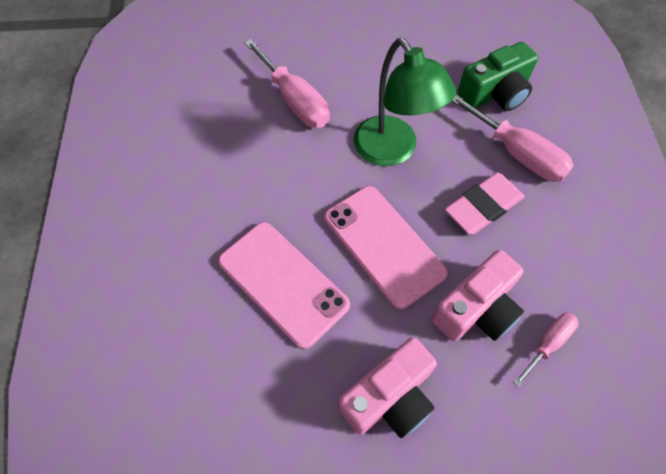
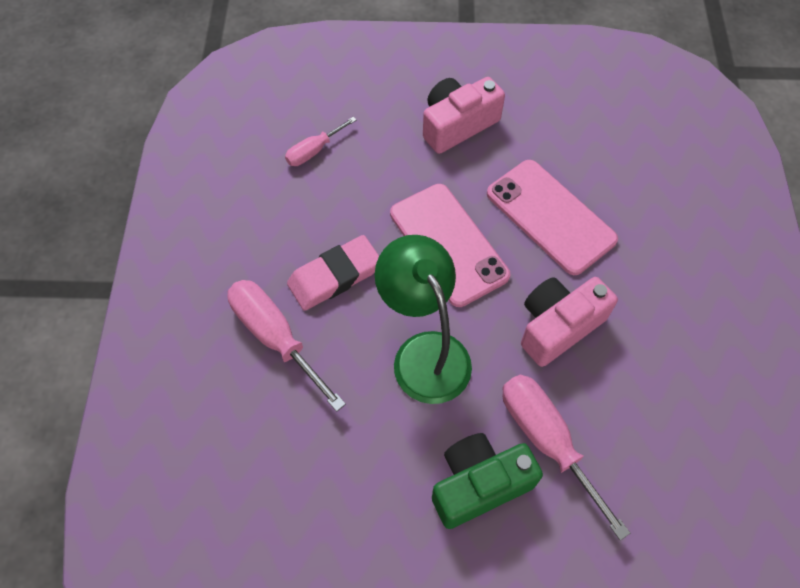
camera: 175 degrees left, 0 degrees up
pink camera [431,250,524,341] -> pink camera moved to [521,277,618,367]
green camera [458,42,538,111] -> green camera moved to [432,433,543,529]

